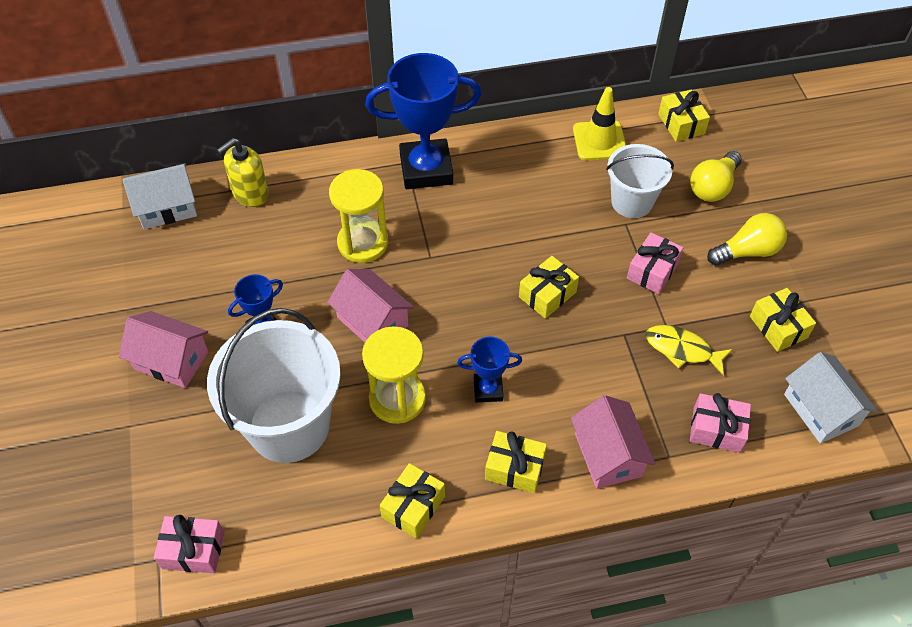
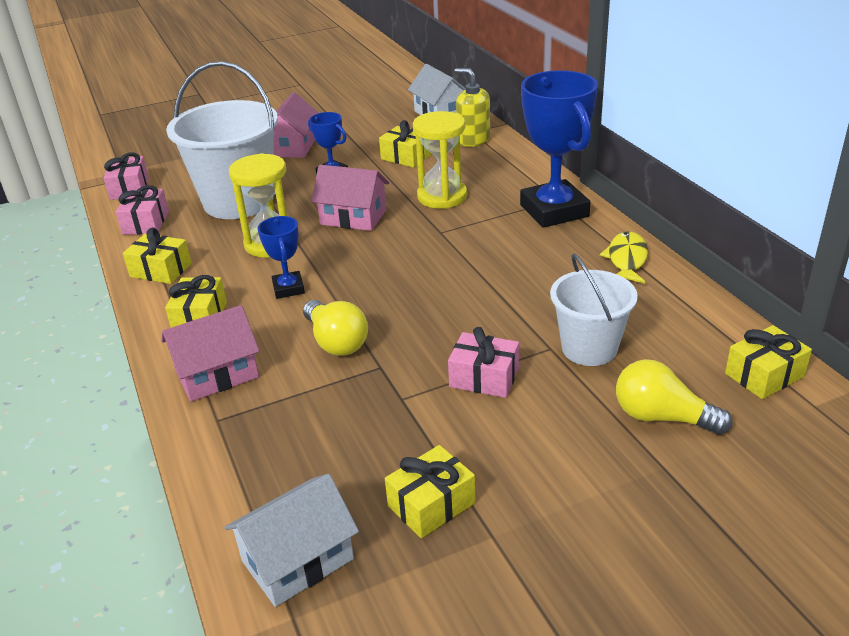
camera: 80 degrees right, 20 degrees down
pink house [327,269,414,342] -> pink house turned 75 degrees clockwise [311,165,389,231]
yellow gift [519,256,579,319] -> yellow gift moved to [379,120,431,168]
yellow traffic cone [573,87,626,160] -> none
yellow fish [646,325,733,376] -> yellow fish moved to [600,231,648,284]
pink gift [690,393,751,453] -> pink gift moved to [116,185,169,235]
yellow light bulb [707,213,787,266] -> yellow light bulb moved to [303,300,368,356]

